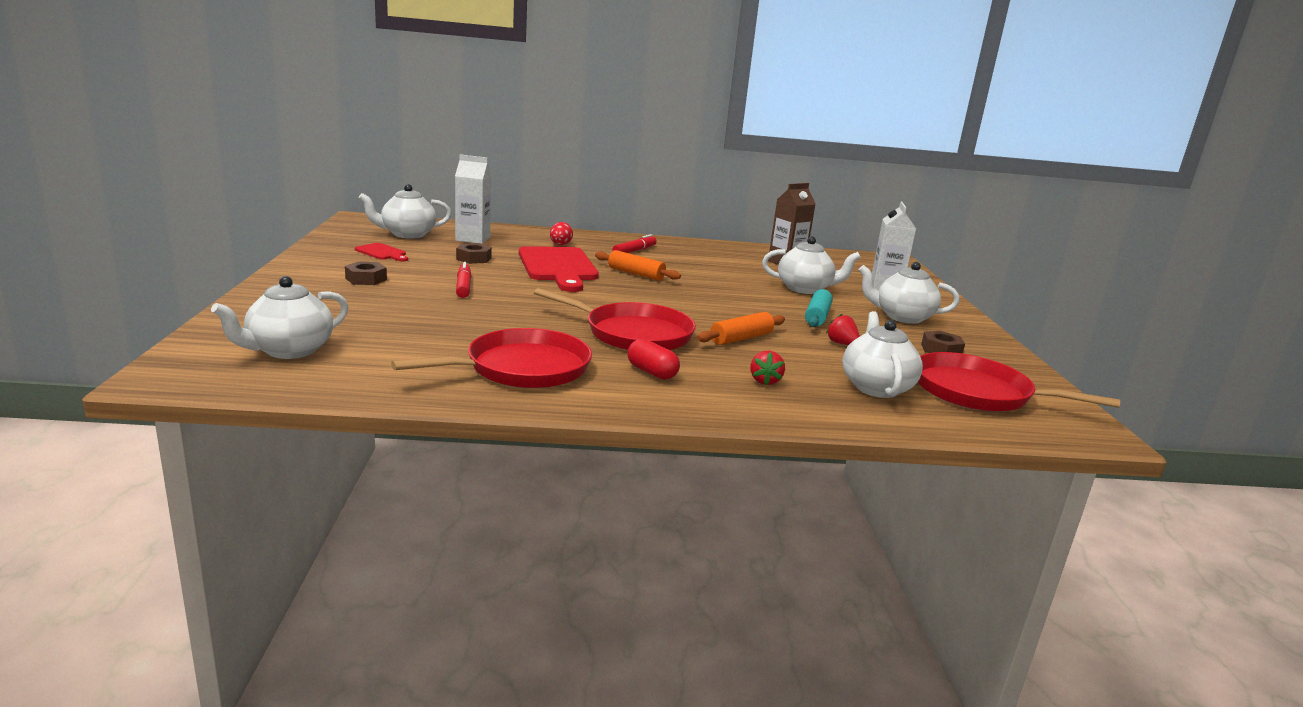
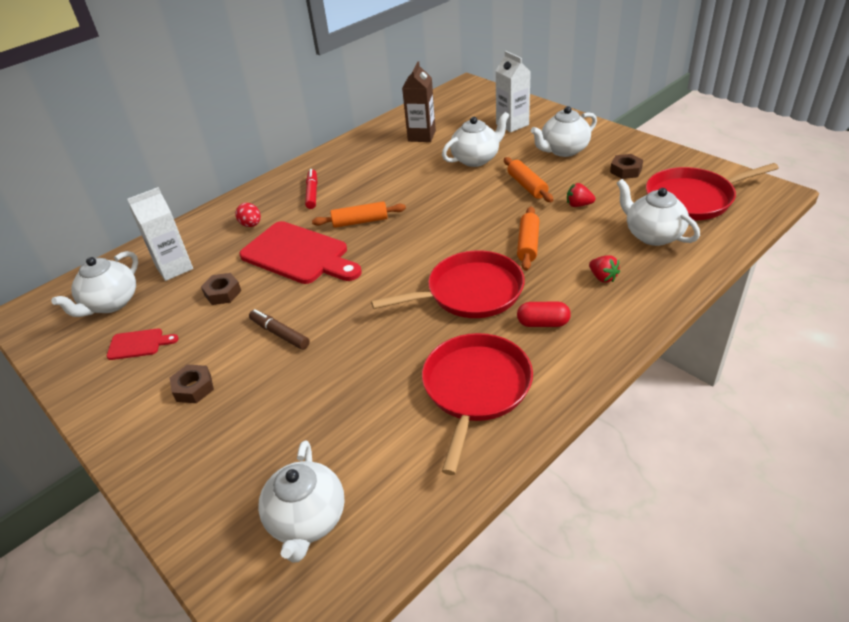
camera: 35 degrees left, 20 degrees up
red marker [456,262,472,298] -> brown marker [249,309,310,350]
turquoise rolling pin [805,289,833,327] -> orange rolling pin [504,157,554,202]

